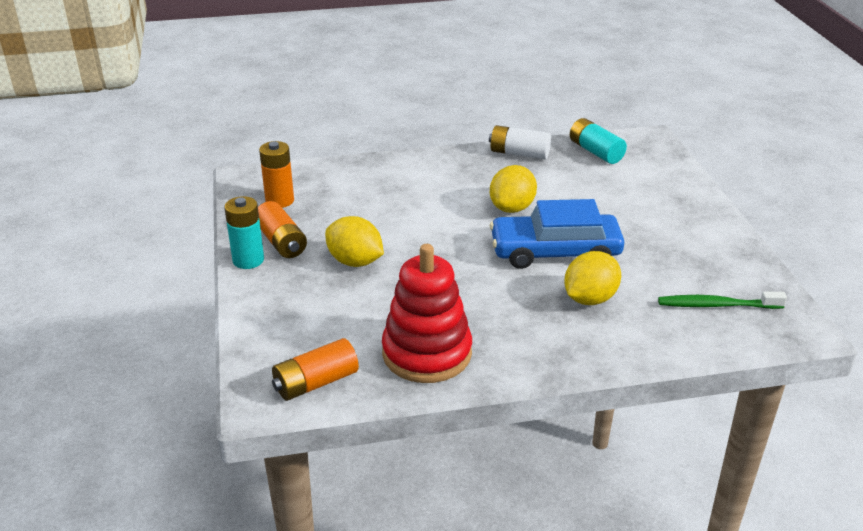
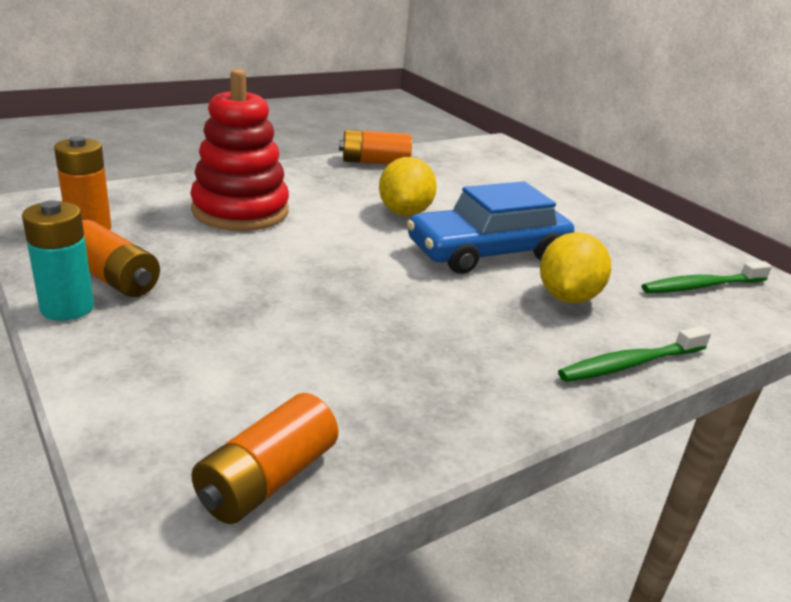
camera: 25 degrees left, 5 degrees down
yellow lemon [325,216,384,267] -> none
red stacking toy [382,244,472,383] -> red stacking toy moved to [190,69,289,231]
white battery [489,125,551,159] -> orange battery [339,129,412,164]
turquoise battery [570,118,627,164] -> none
none -> green toothbrush [558,326,711,382]

